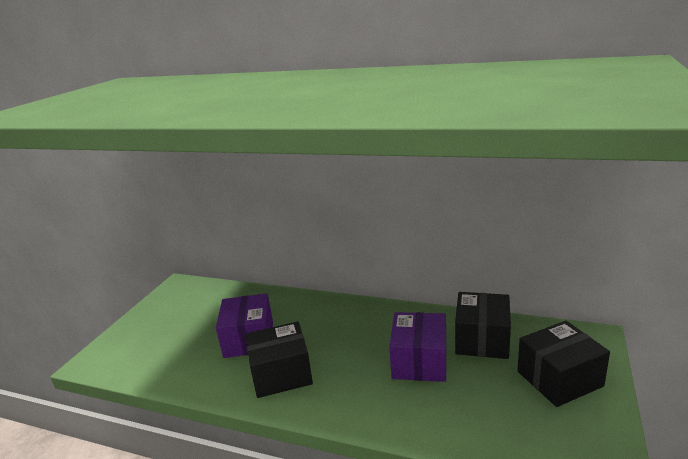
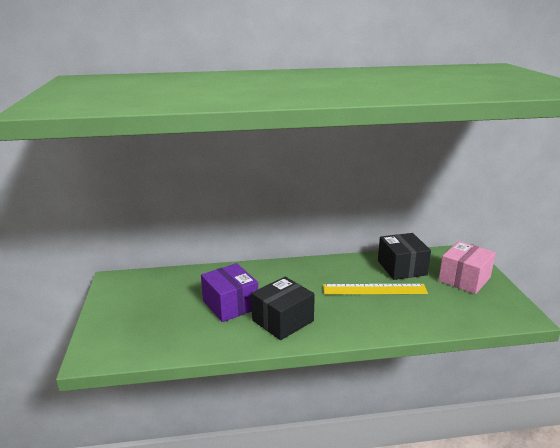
camera: 30 degrees left, 0 degrees up
purple box [389,312,446,382] -> yellow ruler [323,284,428,294]
black box [517,321,610,407] -> pink box [439,241,496,294]

